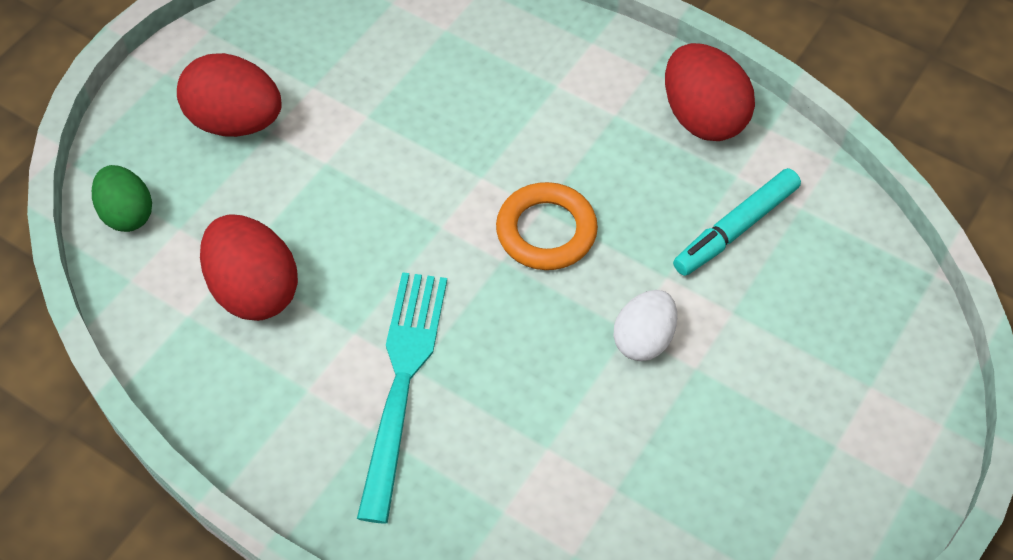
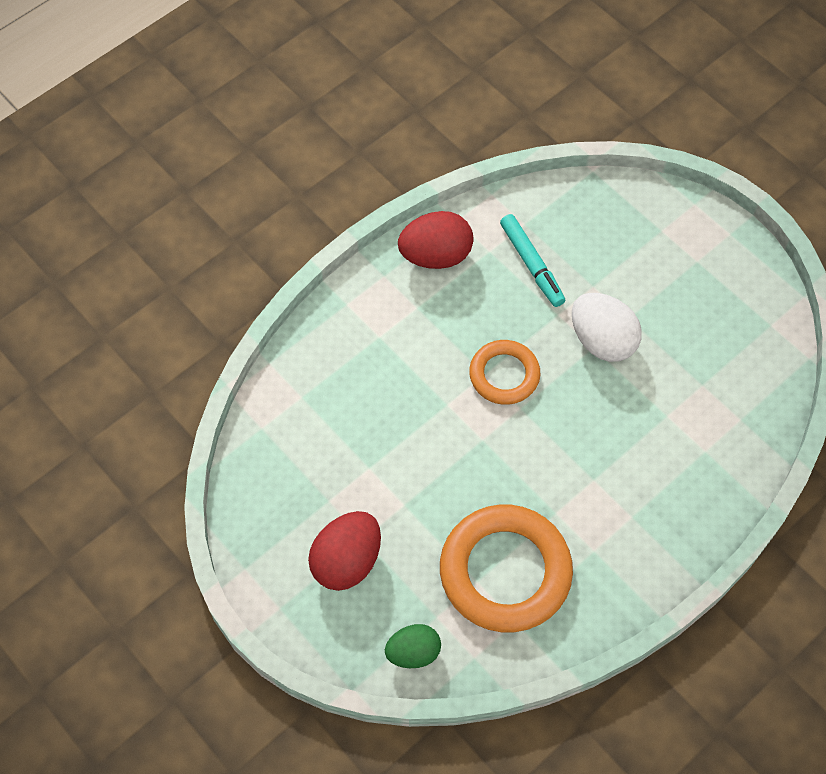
camera: 75 degrees left, 5 degrees up
red egg [200,214,298,321] -> orange ring [440,505,573,632]
turquoise fork [357,272,447,524] -> none
white egg [614,290,677,361] -> white egg [572,293,642,362], size x1.53

